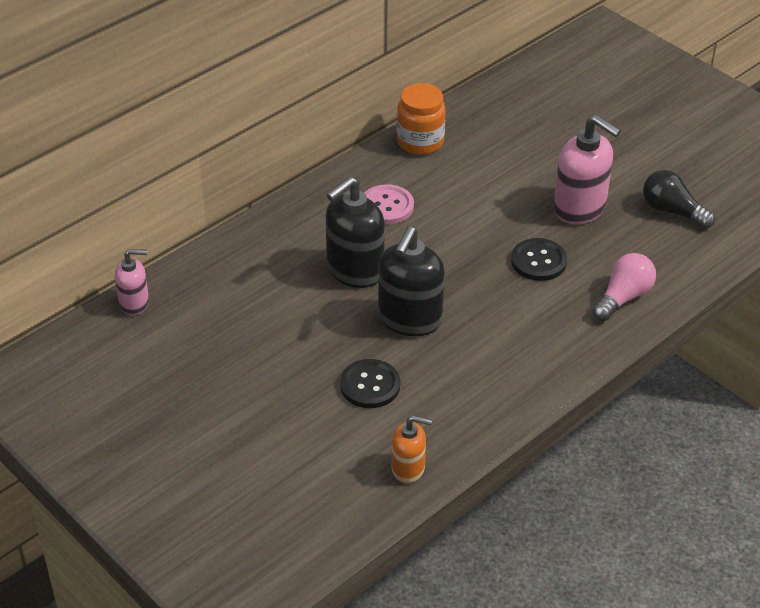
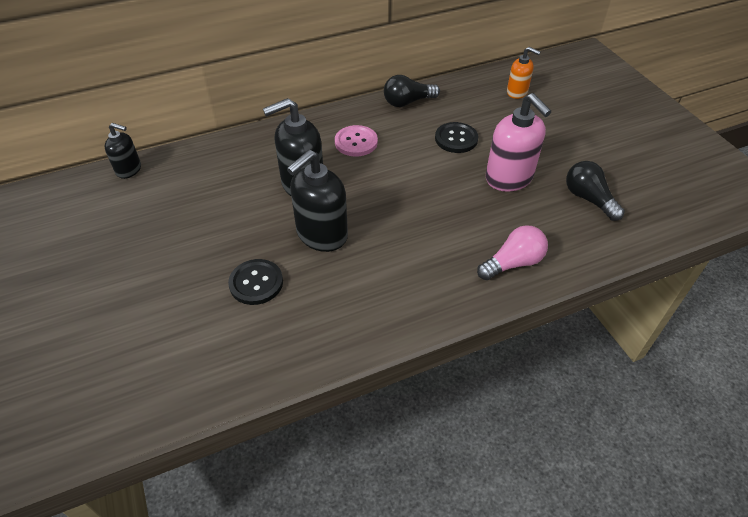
camera: 20 degrees right, 5 degrees up
pink soap dispenser [115,249,149,315] -> black soap dispenser [105,123,141,179]
orange soap dispenser [392,415,432,484] -> orange soap dispenser moved to [507,47,540,99]
orange jar [397,83,446,155] -> black light bulb [384,75,440,107]
black button [511,238,567,281] -> black button moved to [435,122,478,153]

